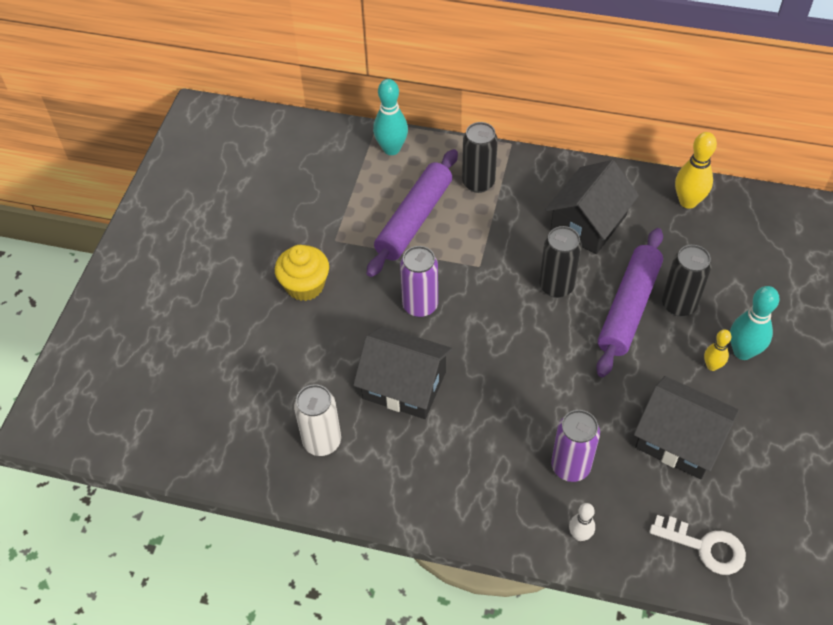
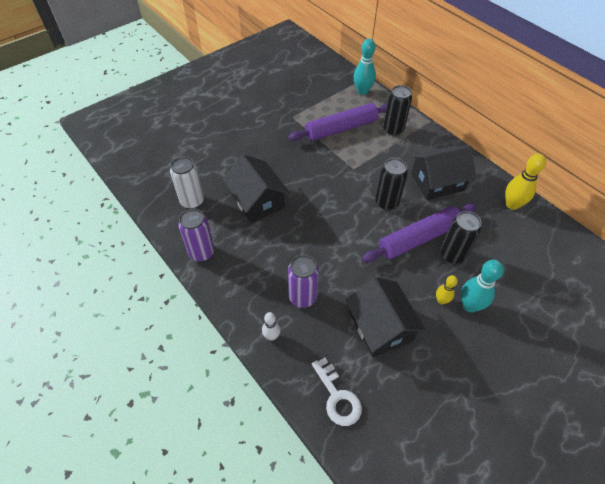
camera: 35 degrees right, 0 degrees up
yellow cupcake [275,245,329,301] -> none
purple can [400,246,438,317] -> purple can moved to [178,209,214,262]

